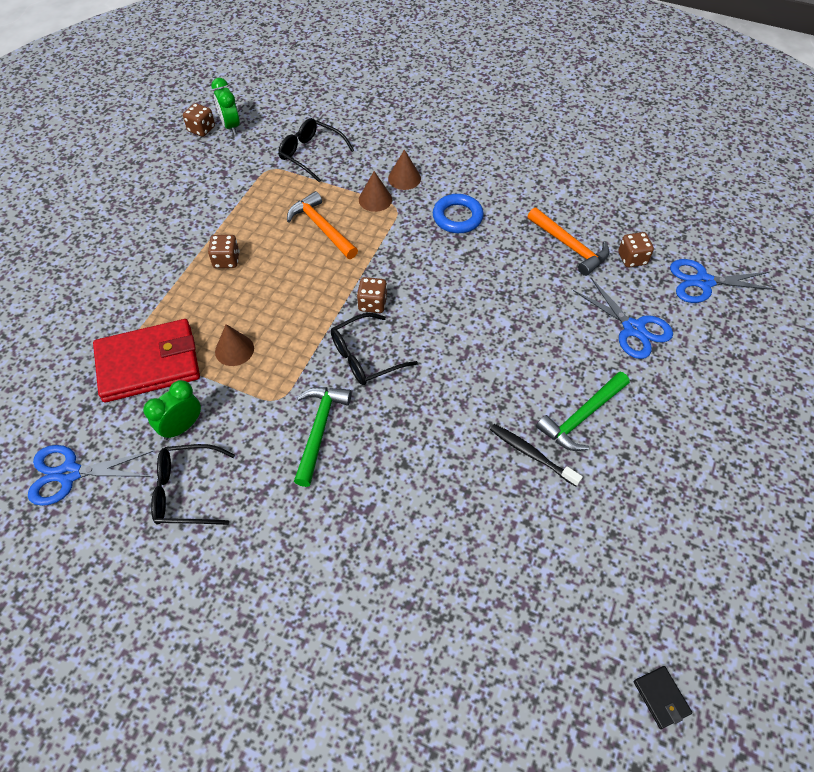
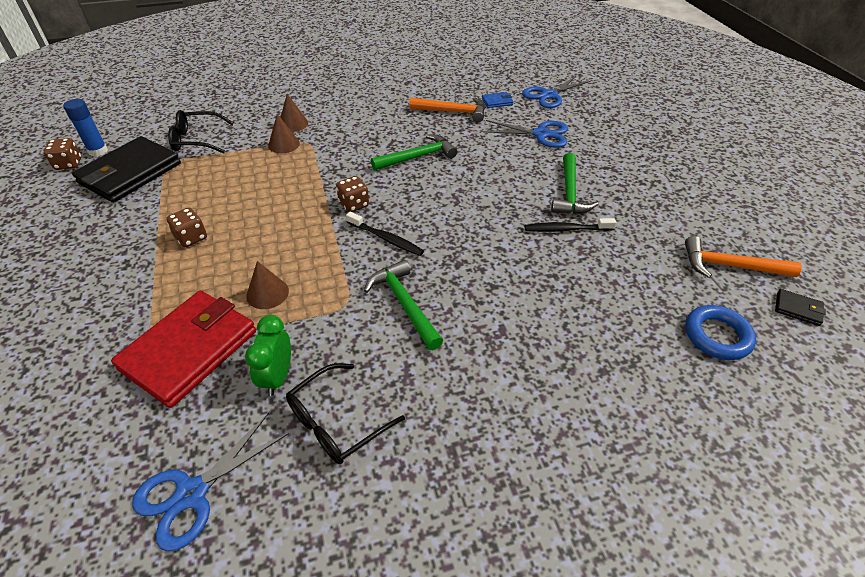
camera: 40 degrees left, 10 degrees down
green clock [211,78,240,135] -> blue glue stick [63,99,108,157]
orange hammer [287,191,358,259] -> orange hammer moved to [685,236,802,278]
black glasses [331,313,418,385] -> black toothbrush [346,212,424,256]
blue ring [433,194,484,233] -> blue ring moved to [685,305,756,360]
brown dice [618,232,654,268] -> blue wallet [482,92,513,108]
none -> black wallet [72,136,181,203]
none -> green hammer [371,134,457,171]

